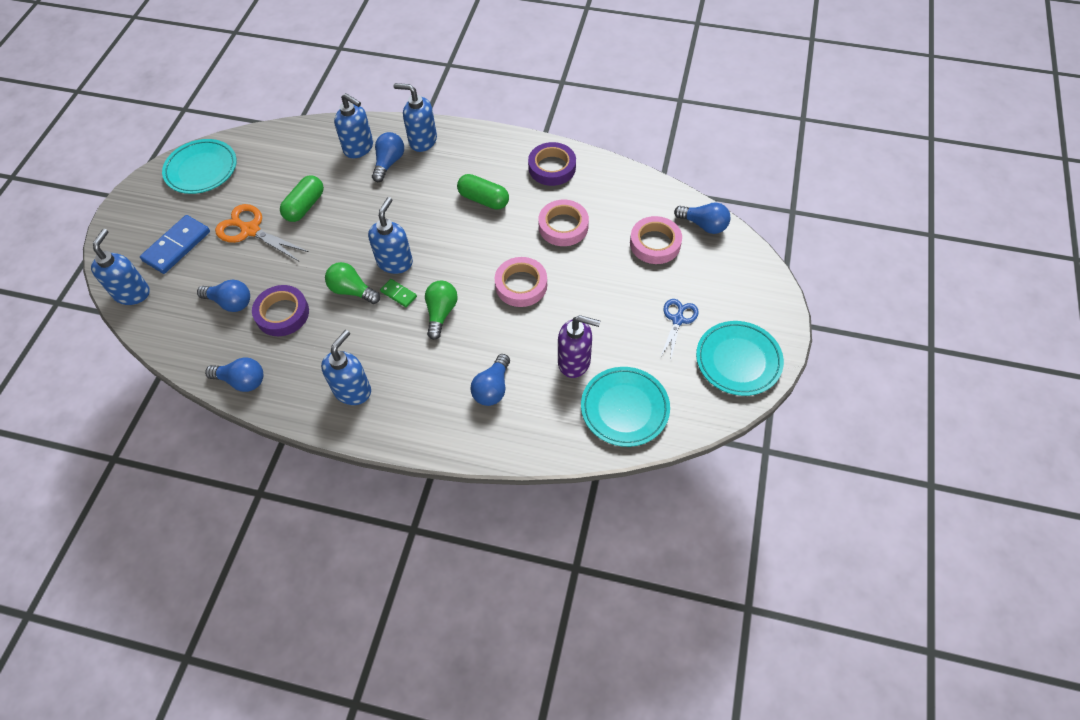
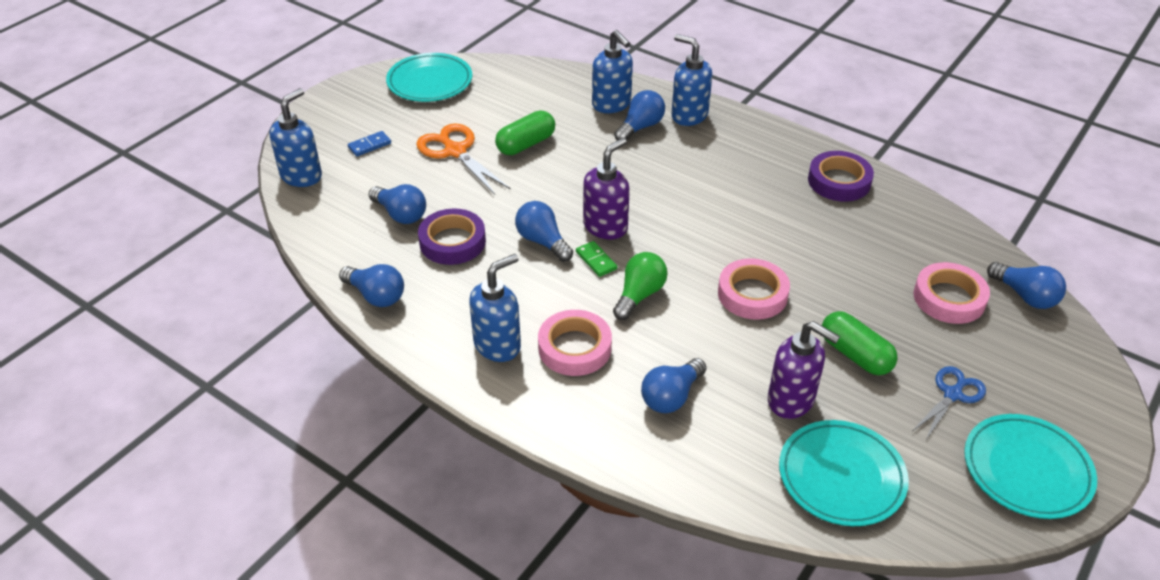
camera: 20 degrees right, 15 degrees down
blue domino [140,215,210,274] -> blue domino [348,131,391,157], size x0.51
green light bulb [325,262,380,304] -> blue light bulb [515,201,573,262]
blue soap dispenser [368,197,413,274] -> purple soap dispenser [583,138,630,239]
green capsule [457,174,509,210] -> green capsule moved to [822,311,898,375]
pink tape [538,200,589,246] -> pink tape moved to [538,310,612,376]

